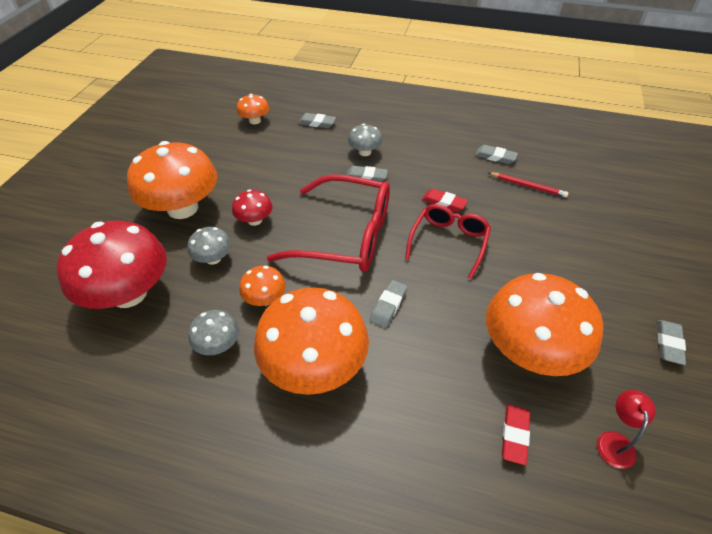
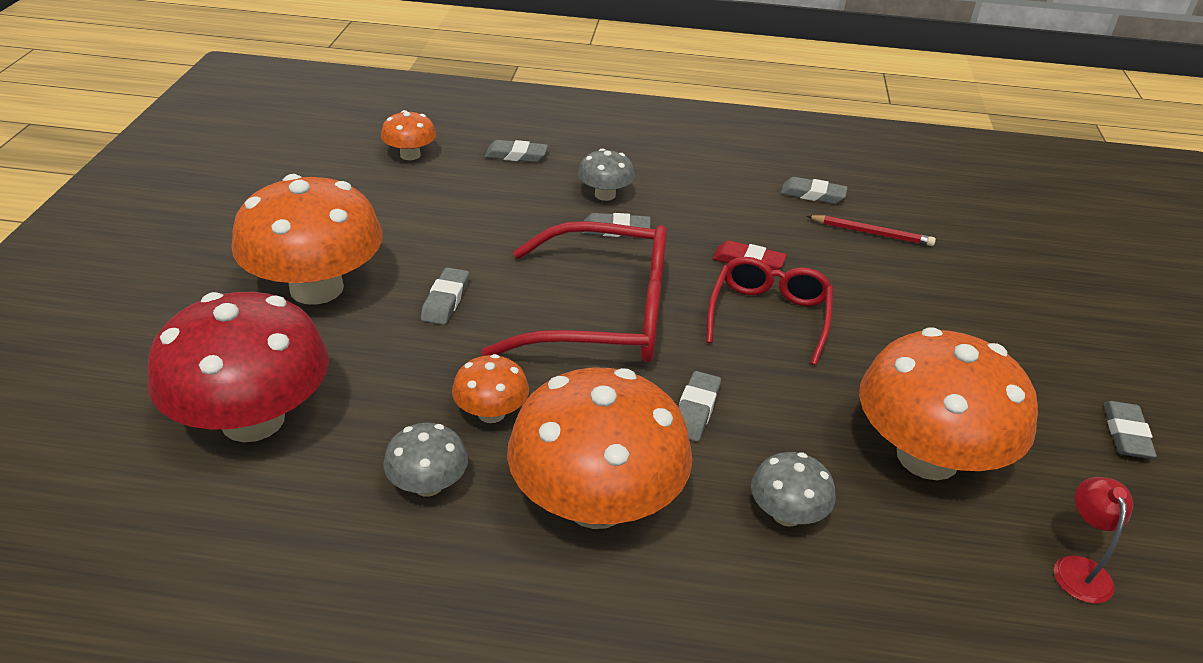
camera: 10 degrees left, 10 degrees down
grey mushroom [187,227,232,265] -> grey mushroom moved to [751,452,836,527]
red mushroom [232,189,273,226] -> grey eraser [421,267,469,325]
red eraser [502,405,530,465] -> none

